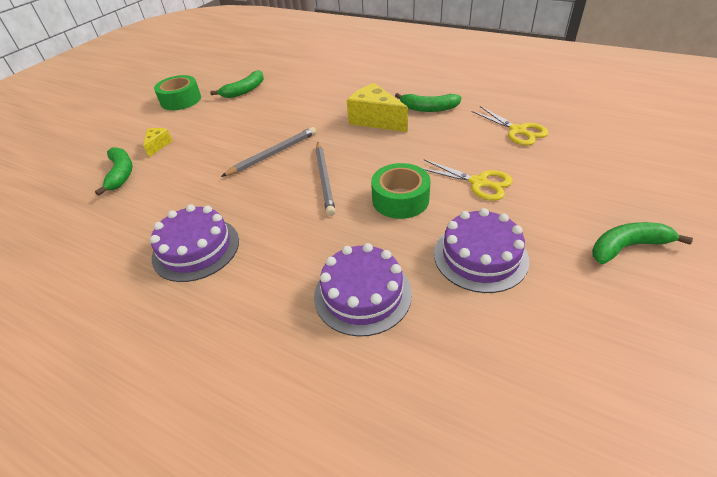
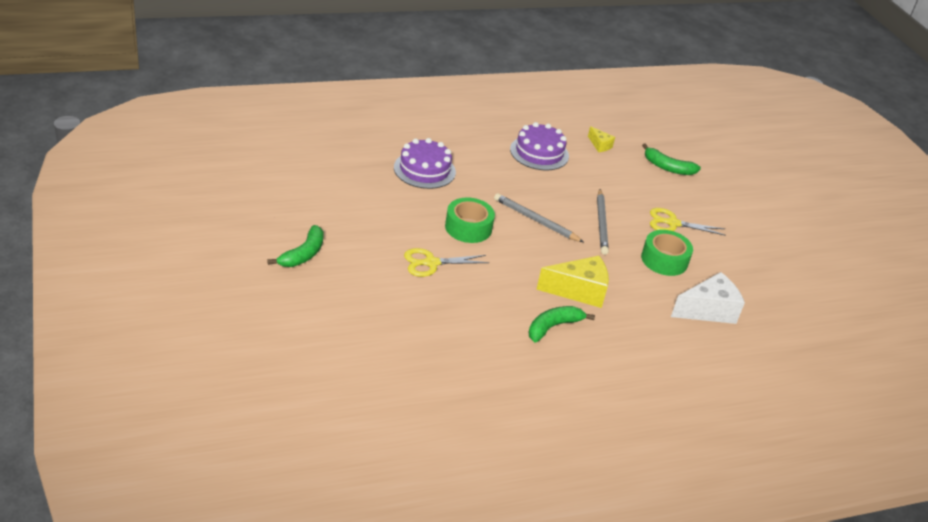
camera: 125 degrees right, 5 degrees down
yellow cheese [143,128,172,157] -> yellow cheese moved to [588,126,615,152]
green tape [154,75,201,110] -> green tape moved to [641,230,693,276]
green banana [210,70,264,98] -> none
purple cake [434,208,529,293] -> none
yellow scissors [471,106,549,146] -> yellow scissors moved to [650,208,726,236]
none -> white cheese [671,272,745,324]

